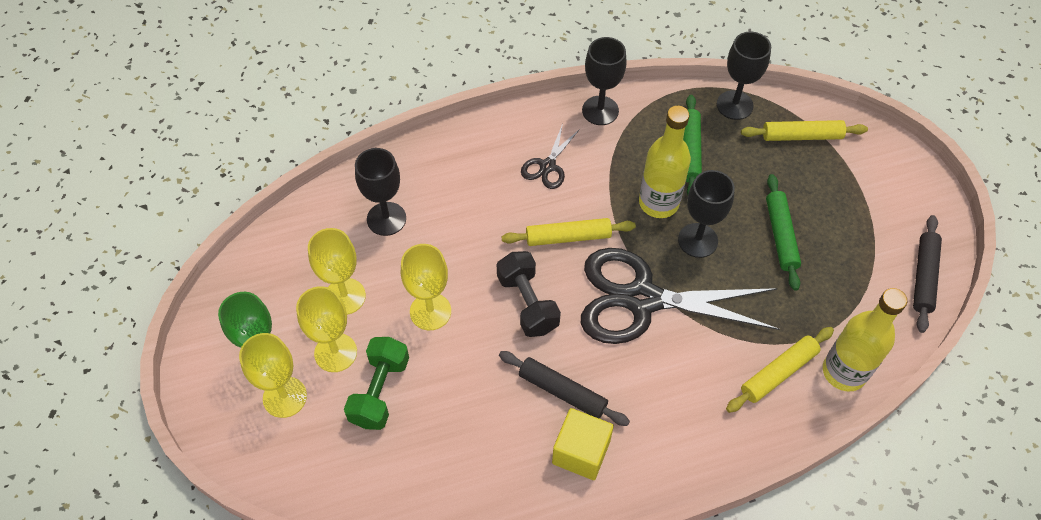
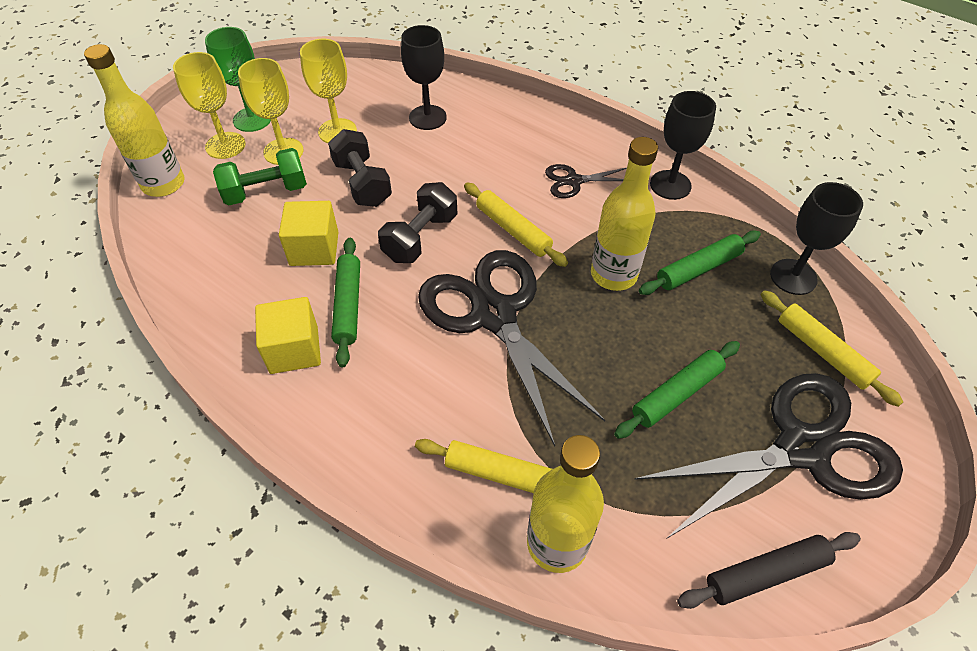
camera: 55 degrees right, 5 degrees down
yellow goblet [401,244,451,330] -> black dumbbell [328,129,392,207]
black rolling pin [499,351,630,426] -> green rolling pin [331,238,360,368]
black goblet [678,170,735,258] -> none
none -> yellow bottle [84,44,185,197]
none -> yellow cube [279,201,338,266]
none -> black scissors [634,373,903,539]

